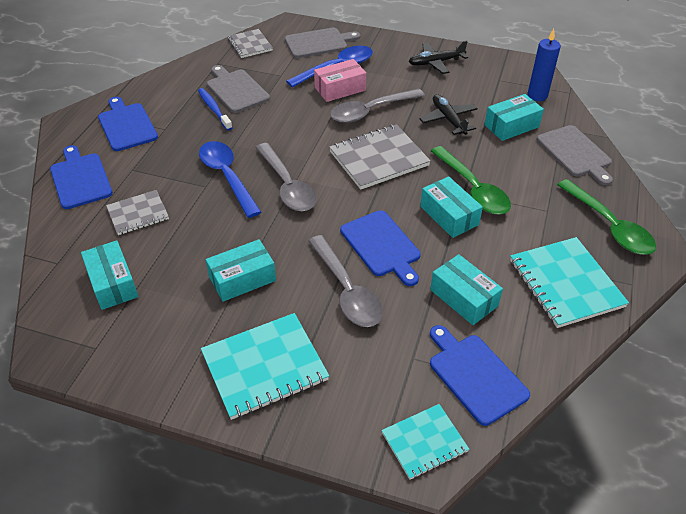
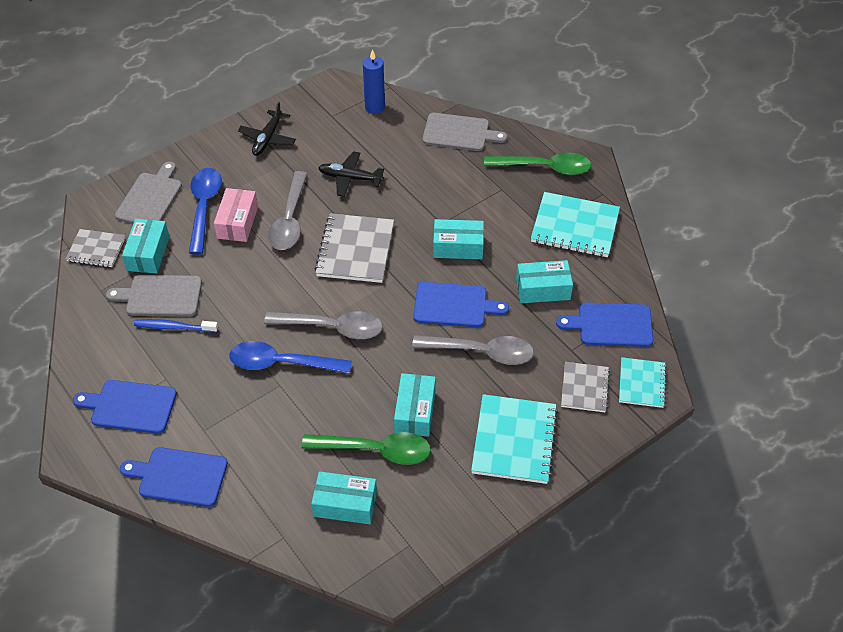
camera: 55 degrees left, 5 degrees up
grey notebook [106,190,169,235] -> grey notebook moved to [561,362,610,412]
green spoon [431,146,511,215] -> green spoon moved to [302,432,431,465]
turquoise box [484,94,544,141] -> turquoise box moved to [122,219,170,274]

